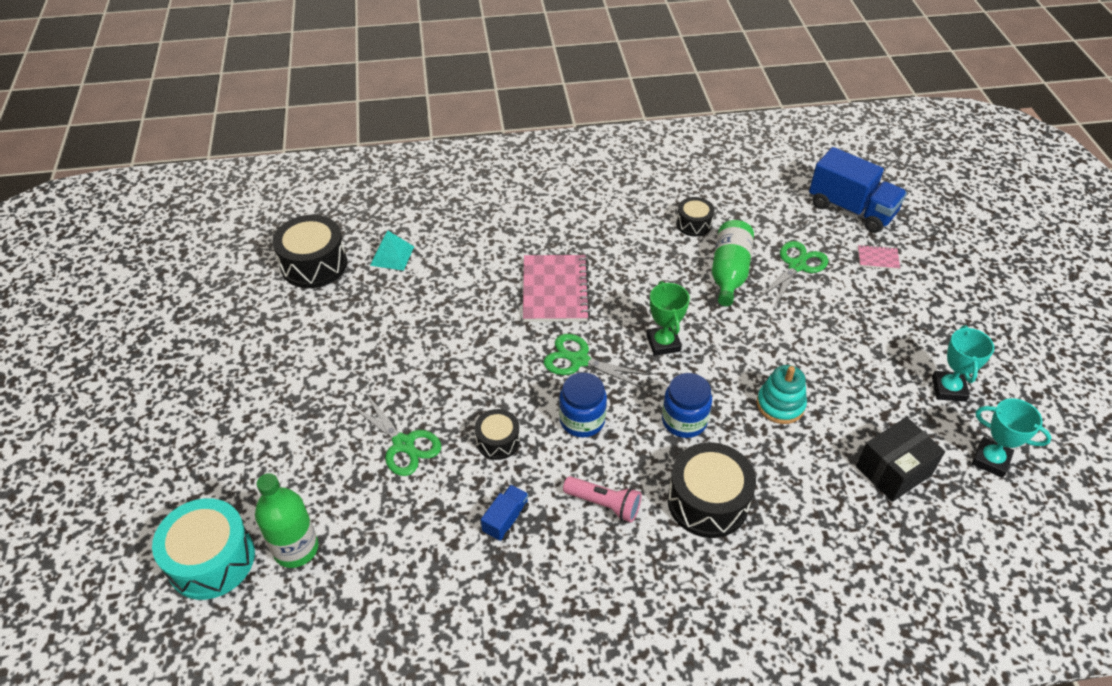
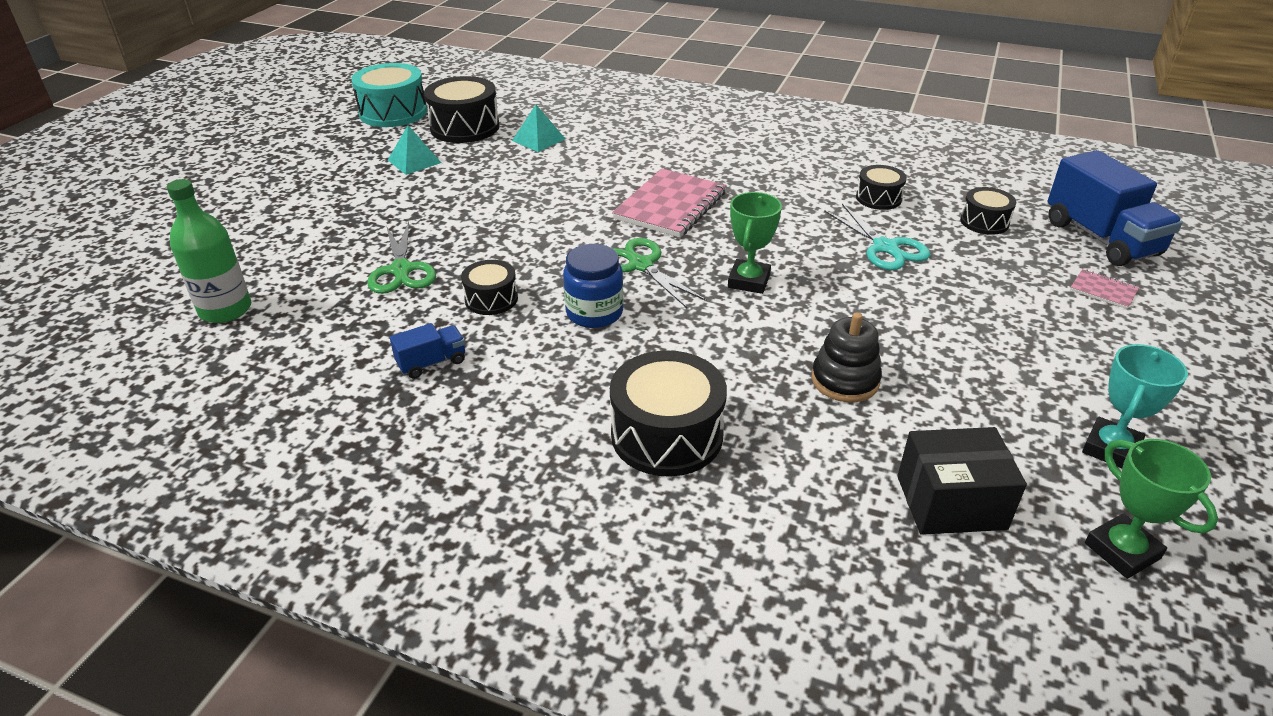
camera: 30 degrees right, 10 degrees down
turquoise drum [152,498,255,600] -> turquoise drum moved to [351,63,427,127]
pink flashlight [563,476,641,523] -> none
blue jar [662,373,712,438] -> none
green bottle [712,220,754,306] -> turquoise scissors [824,204,930,270]
turquoise stacking toy [757,365,807,424] -> black stacking toy [811,312,882,402]
green scissors [758,241,828,307] -> none
turquoise trophy [972,398,1052,478] -> green trophy [1085,439,1218,579]
none -> turquoise pyramid [388,125,441,175]
none -> black drum [960,187,1016,235]

